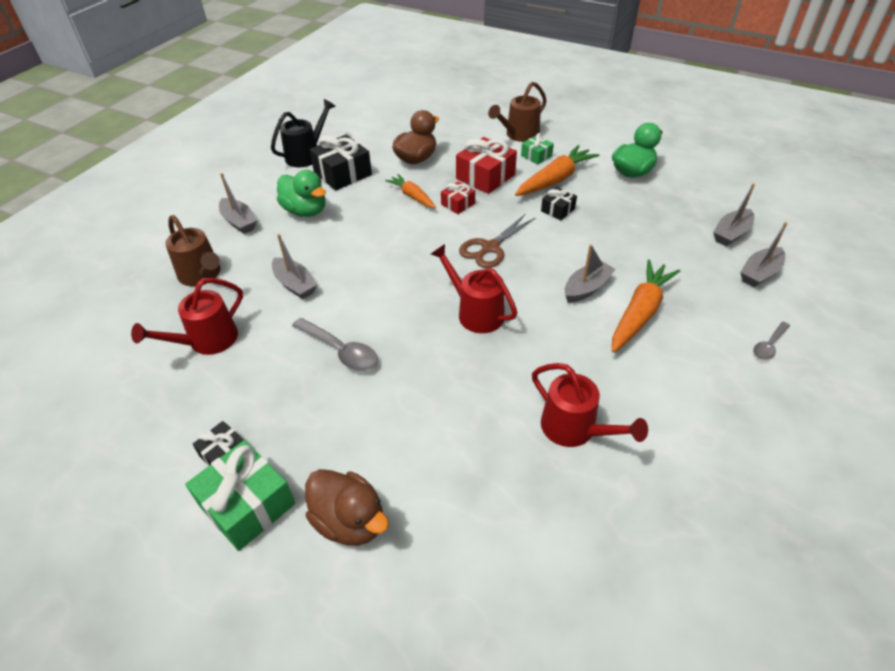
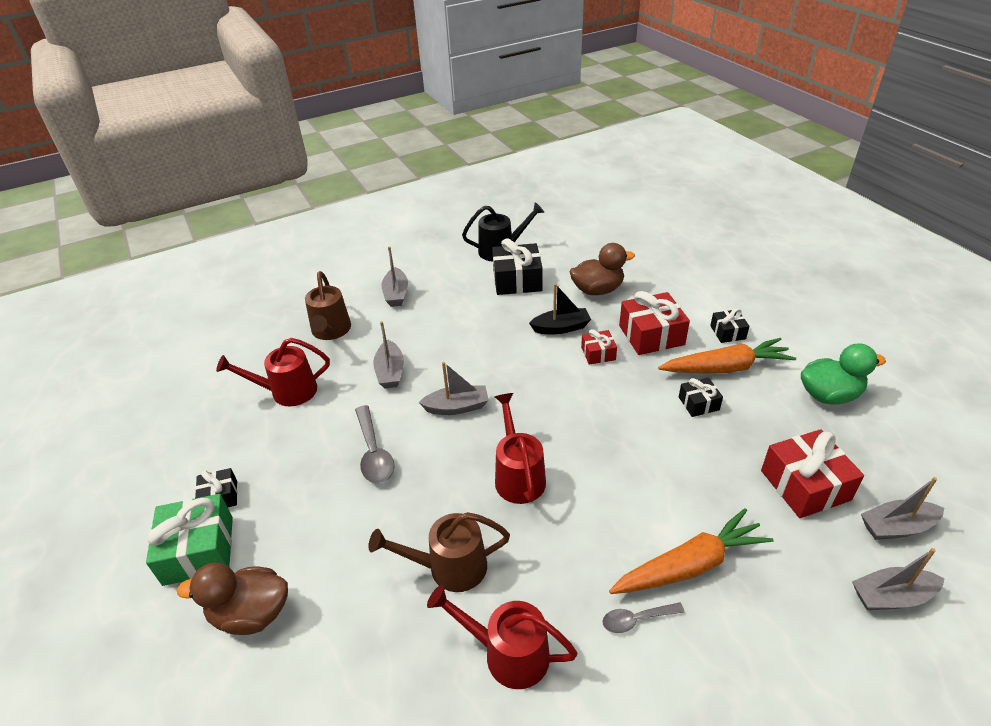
camera: 35 degrees right, 5 degrees down
green duck [277,170,326,217] -> none
brown duck [305,469,389,546] -> brown duck turned 105 degrees clockwise [177,563,288,635]
orange carrot [385,174,436,208] -> black boat [529,283,591,334]
brown scissors [459,214,536,268] -> none
brown watering can [488,82,547,142] -> brown watering can moved to [368,512,510,592]
green gift [521,133,554,164] -> black gift [710,308,750,343]
red watering can [532,363,648,447] -> red watering can turned 120 degrees clockwise [427,585,577,689]
grey boat [565,244,616,303] -> grey boat moved to [419,362,488,415]
grey spoon [753,322,790,360] -> grey spoon moved to [602,602,685,633]
none -> red gift [761,429,864,518]

